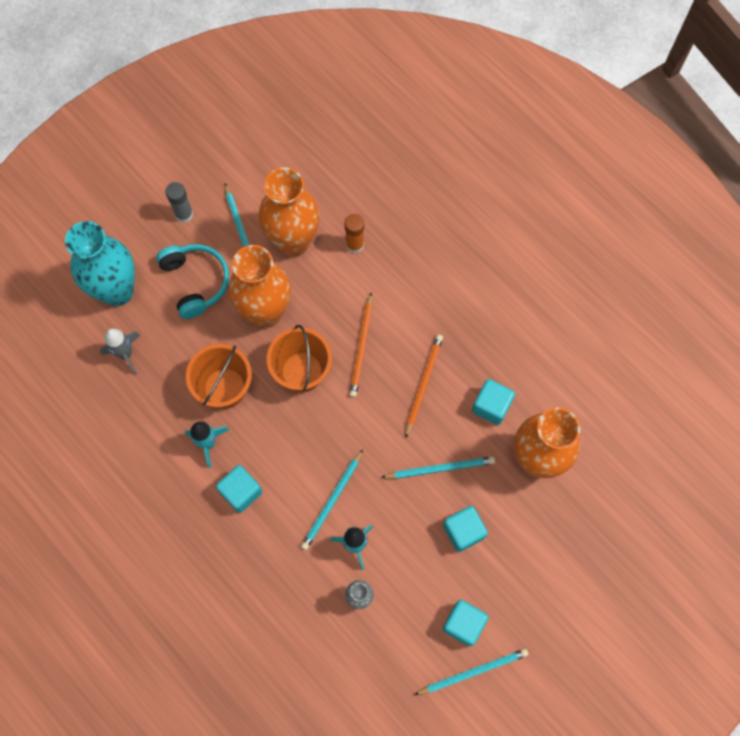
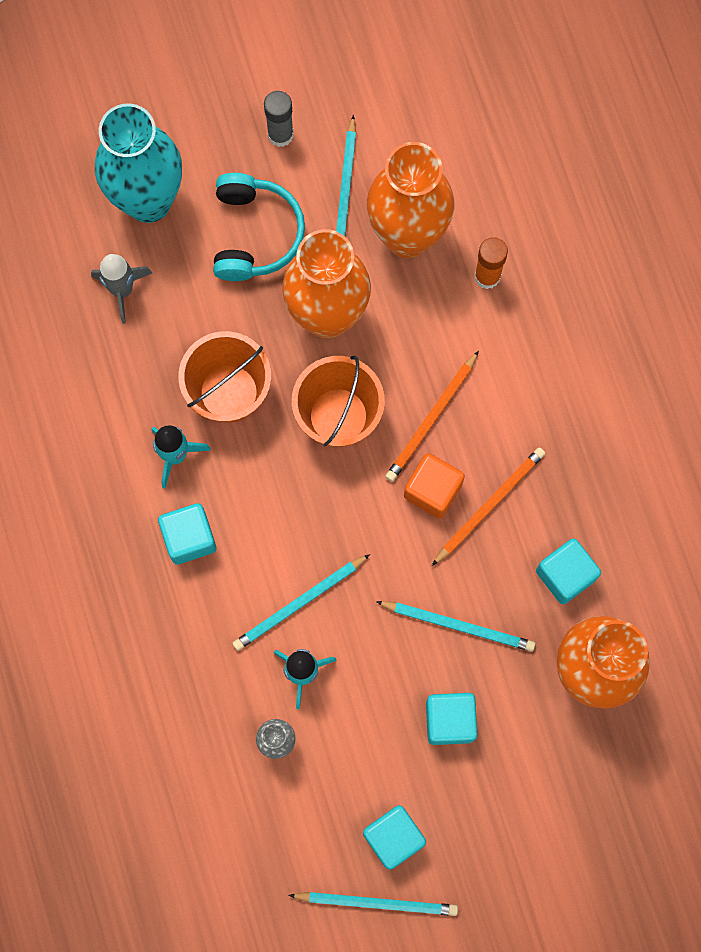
camera: 25 degrees right, 5 degrees up
none -> orange cube [404,453,465,518]

